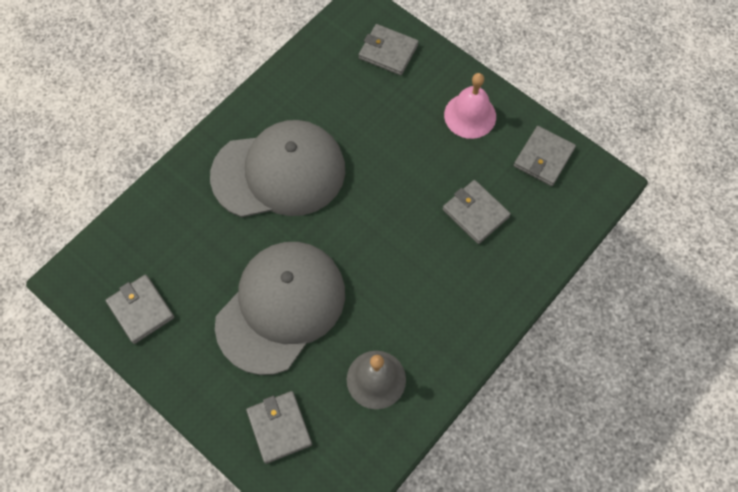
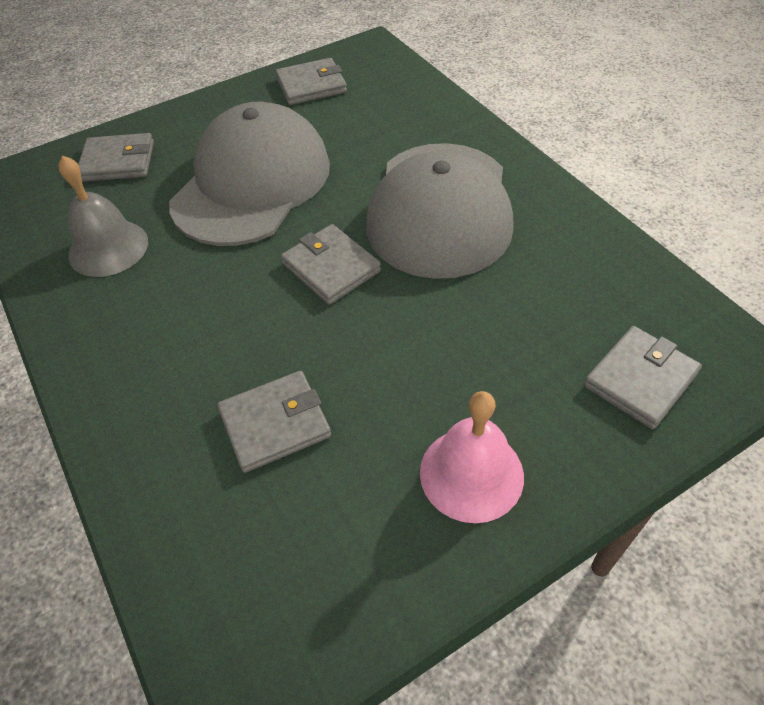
camera: 110 degrees right, 15 degrees down
grey cap [215,242,345,375] -> grey cap turned 120 degrees counterclockwise [169,102,330,246]
grey wallet [514,126,576,186] -> grey wallet moved to [281,224,381,305]

